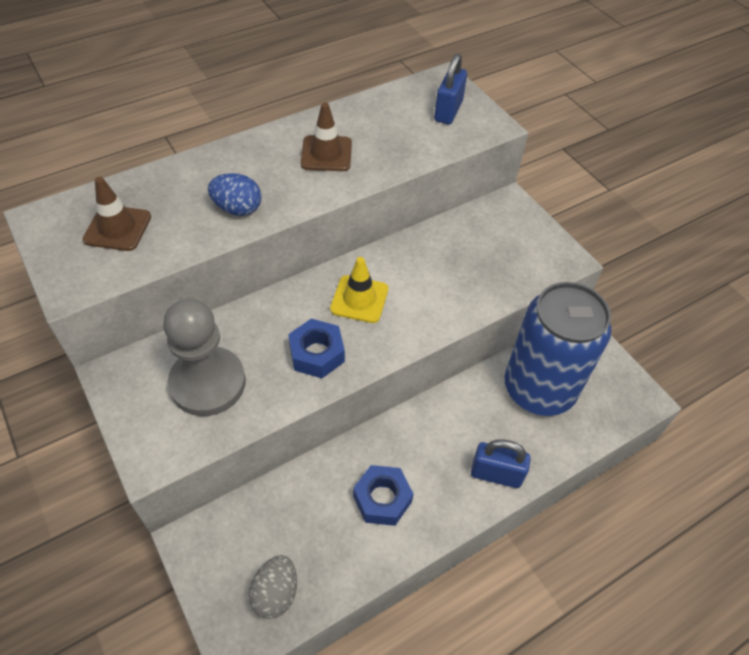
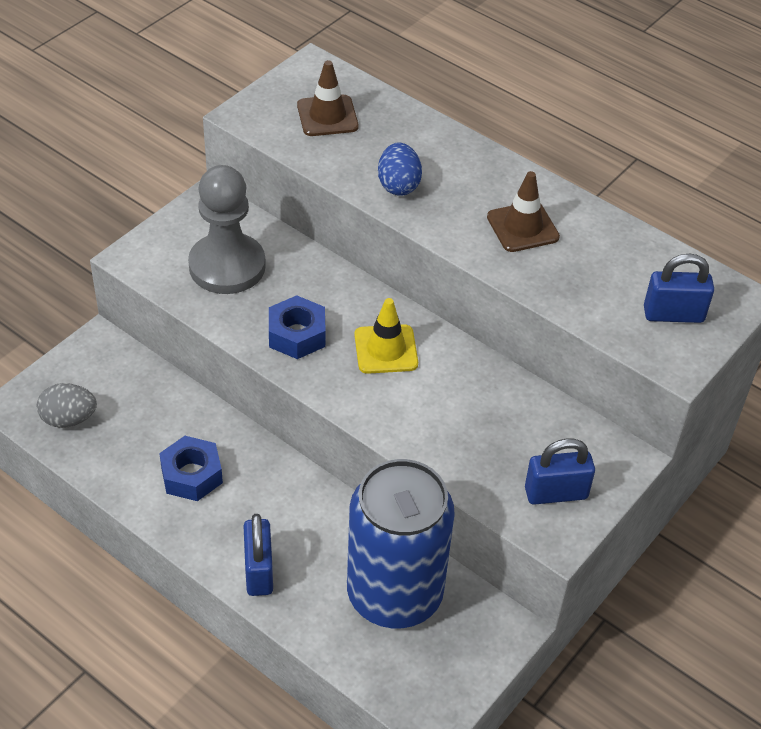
camera: 70 degrees right, 5 degrees down
none -> blue padlock [525,438,595,505]

